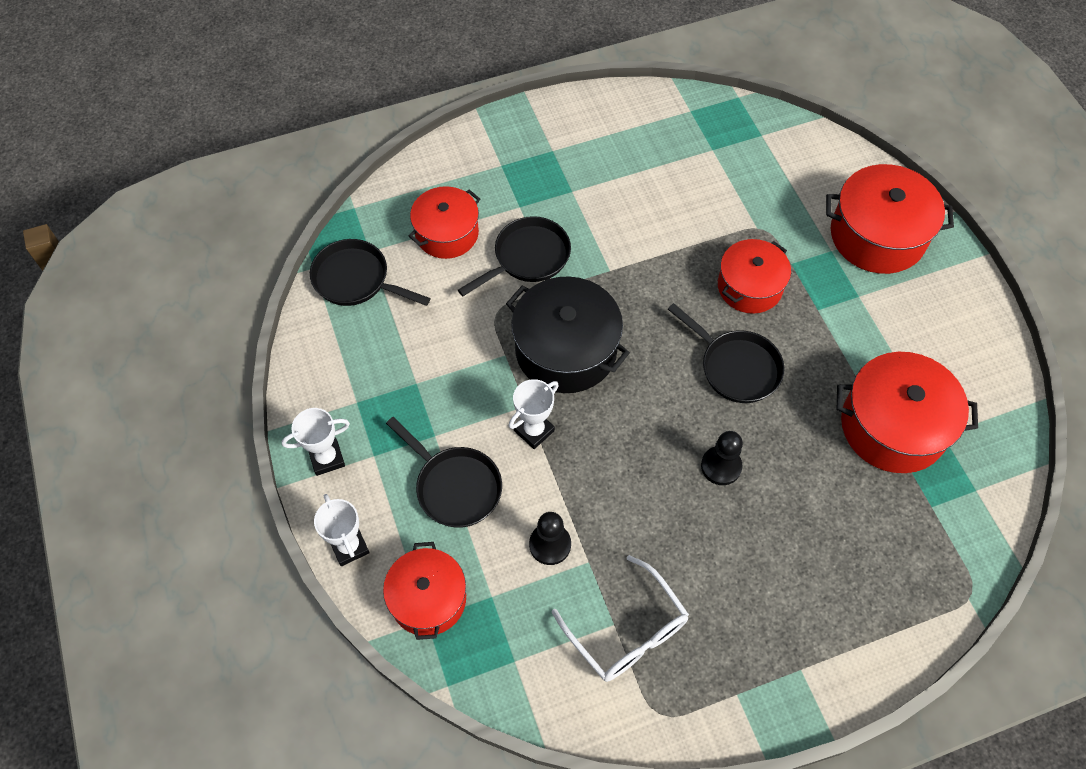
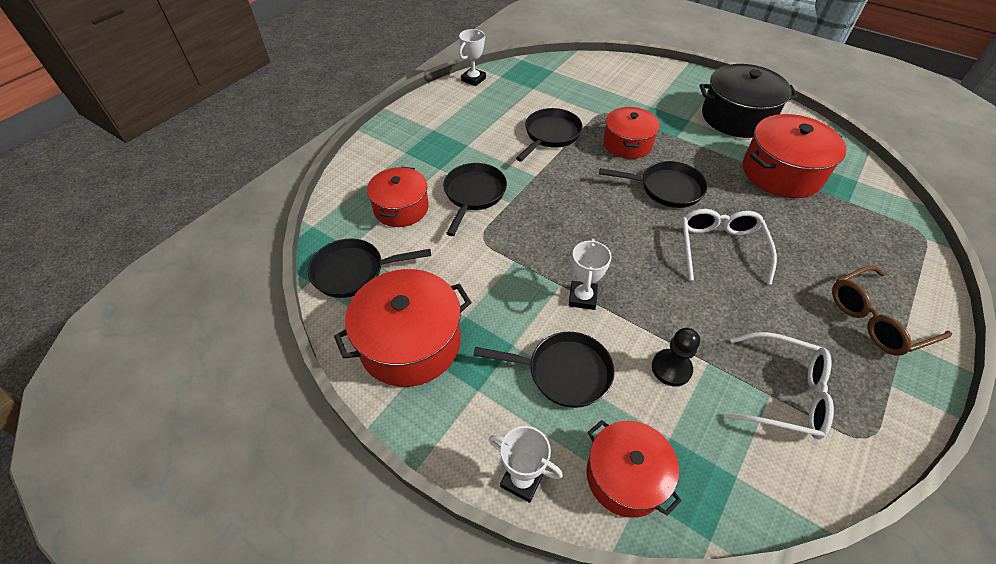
camera: 35 degrees left, 10 degrees down
white trophy [282,408,350,476] -> white trophy moved to [459,29,486,86]
black pot [506,276,630,393] -> black pot moved to [699,64,798,138]
black pawn [701,431,743,485] -> white glasses [682,209,777,285]
red pot [826,164,954,274] -> red pot moved to [334,269,472,387]
none -> black pan [516,108,583,162]
none -> brown glasses [832,265,952,356]

